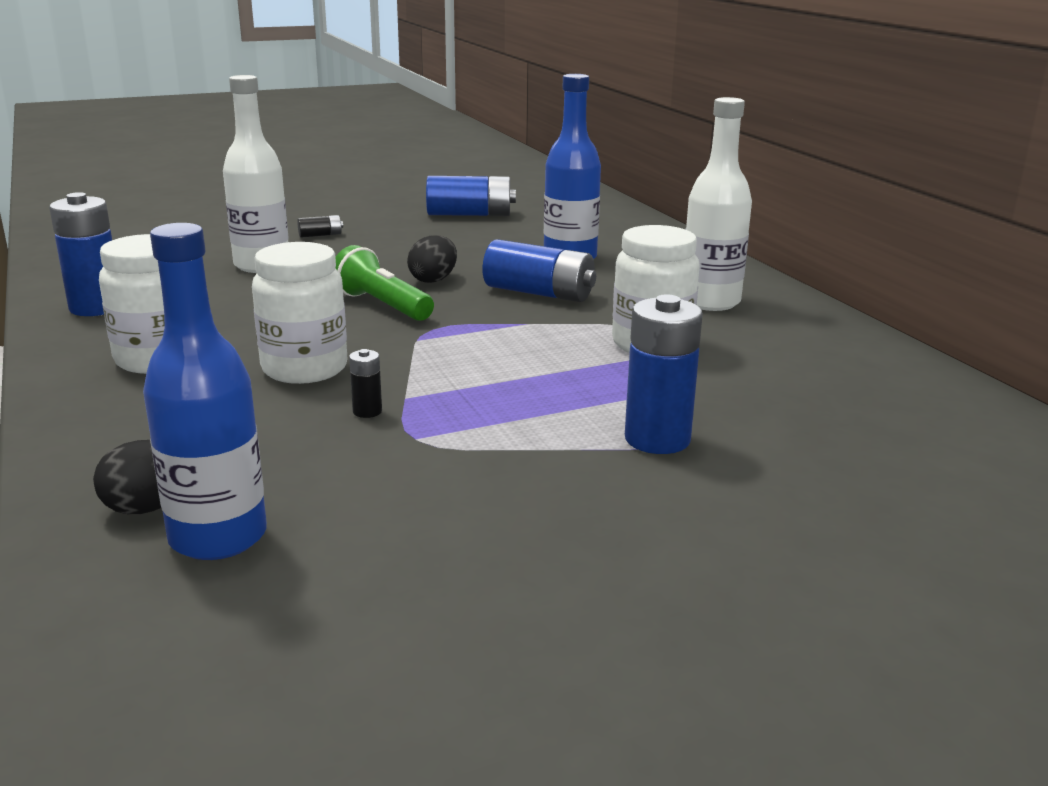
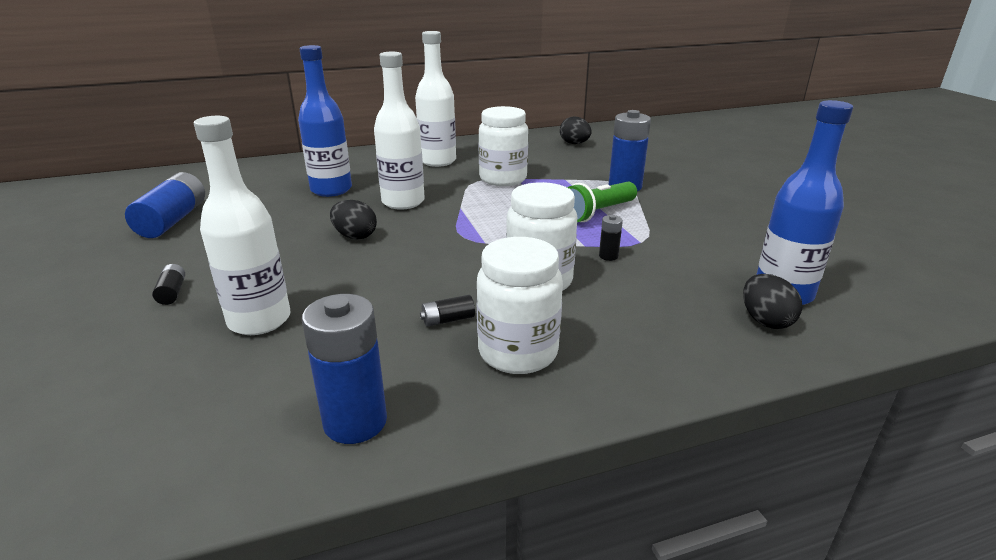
camera: 85 degrees left, 5 degrees up
green flashlight [335,245,434,321] -> green flashlight moved to [567,182,637,222]
blue battery [483,239,596,302] -> white bottle [374,52,425,210]
none -> black battery [420,295,475,327]
none -> black egg [560,117,592,144]

